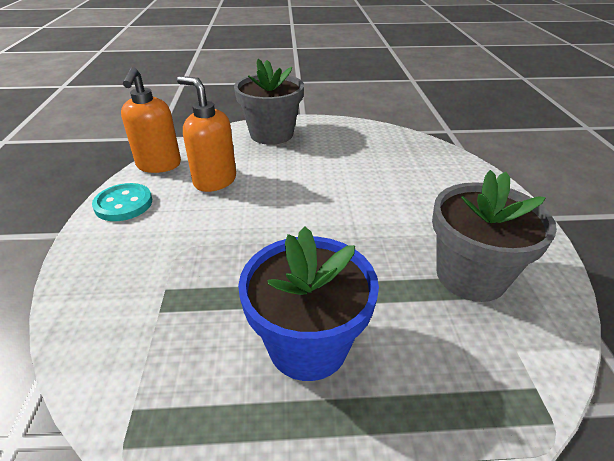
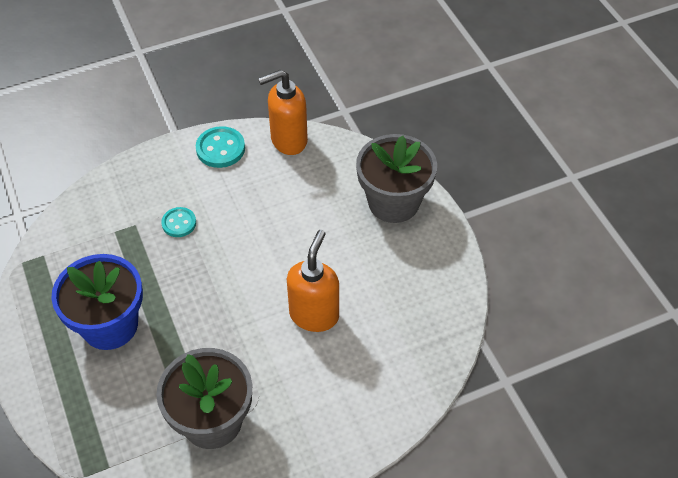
camera: 70 degrees right, 15 degrees up
orange soap dispenser [177,76,236,192] -> orange soap dispenser moved to [287,230,339,332]
none -> turquoise button [161,207,196,237]

